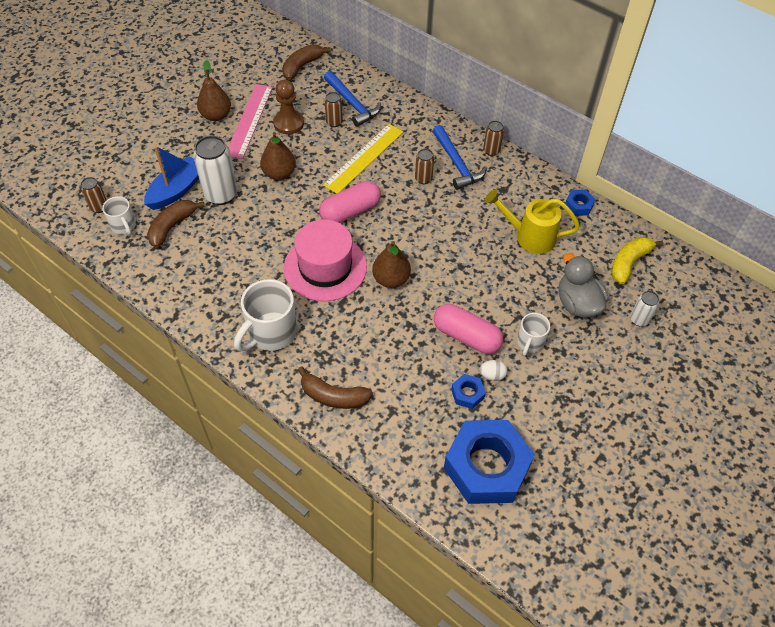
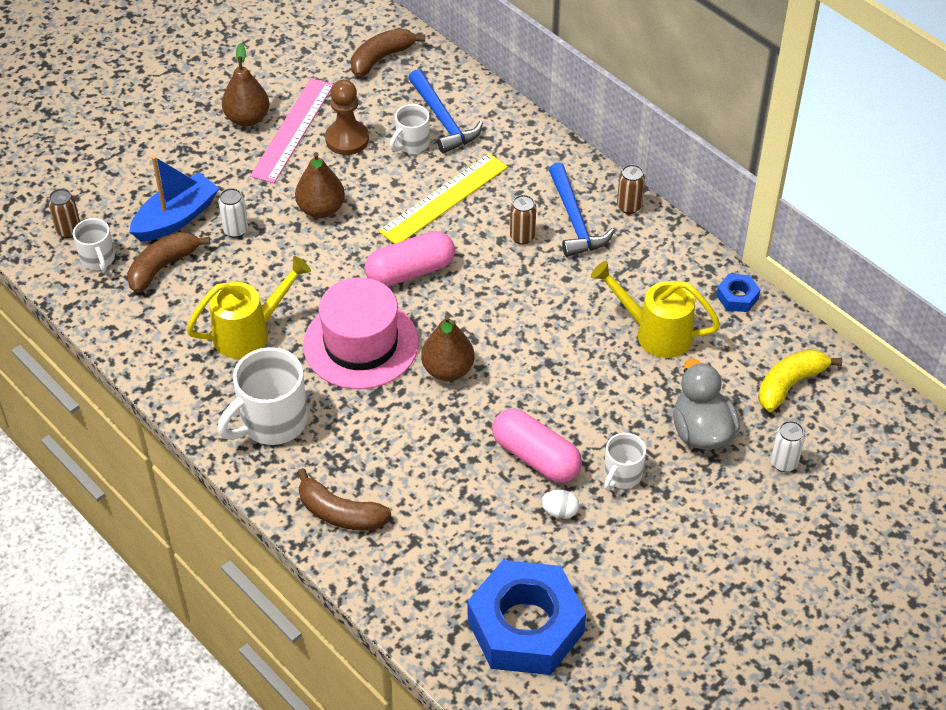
camera: 10 degrees right, 5 degrees down
white can [193,136,237,205] -> white can [219,188,248,238], size x0.53
brown can [325,92,343,127] -> white mug [390,104,430,153]
blue nut [451,374,486,409] -> none
none -> yellow watering can [186,256,311,359]

